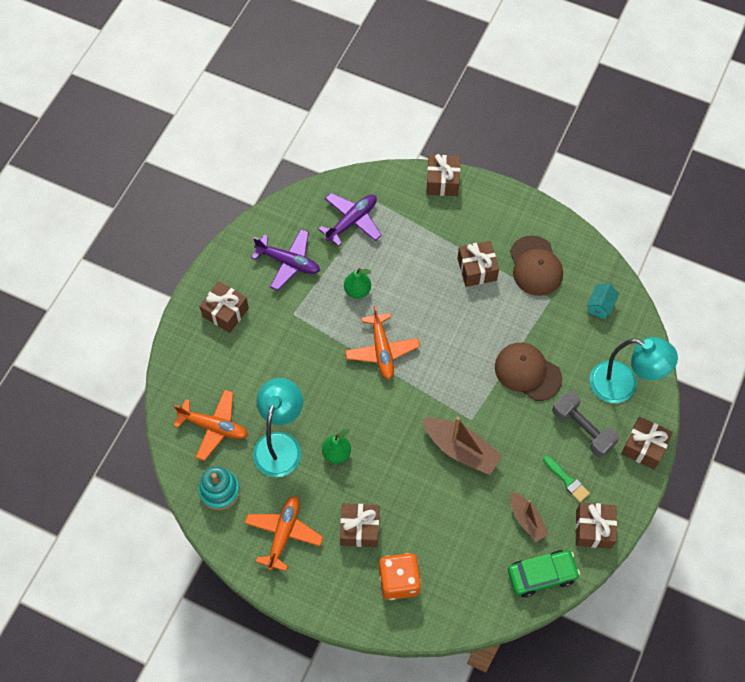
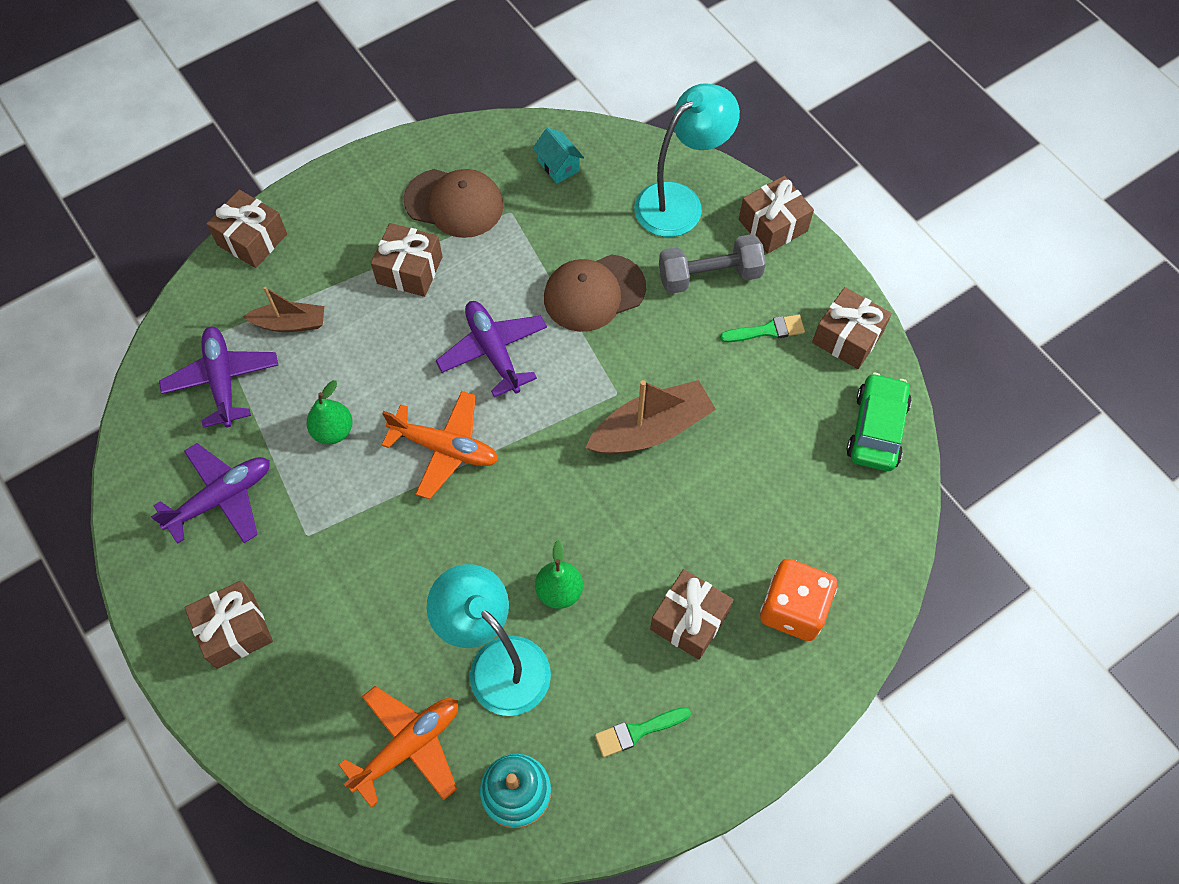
camera: 60 degrees left, 0 degrees up
orange plane [245,496,323,571] -> green brush [595,707,691,757]
brown boat [510,492,549,542] -> brown boat moved to [243,287,324,332]
none -> purple plane [436,301,547,397]

